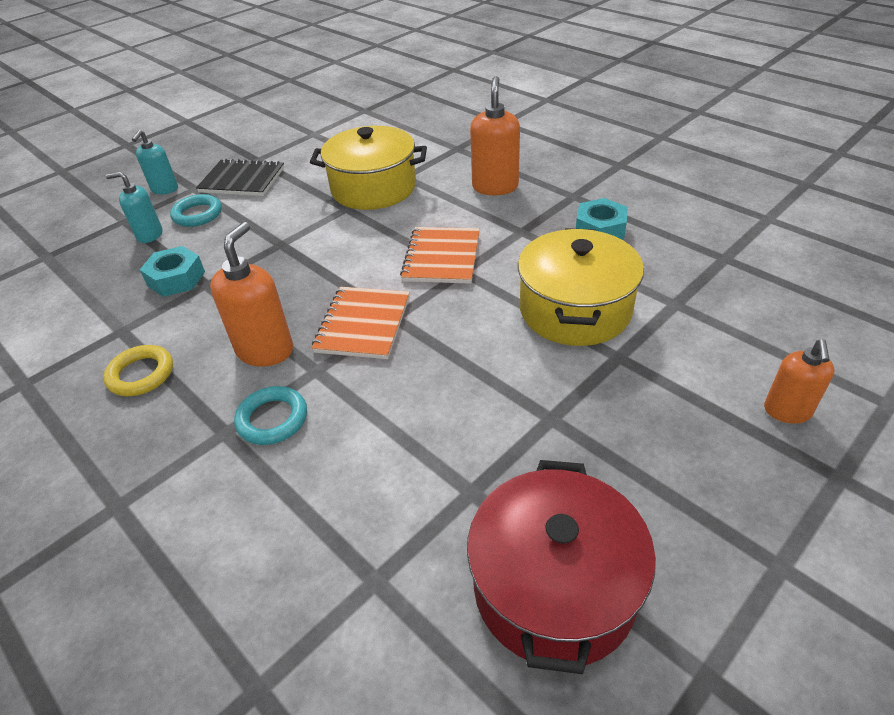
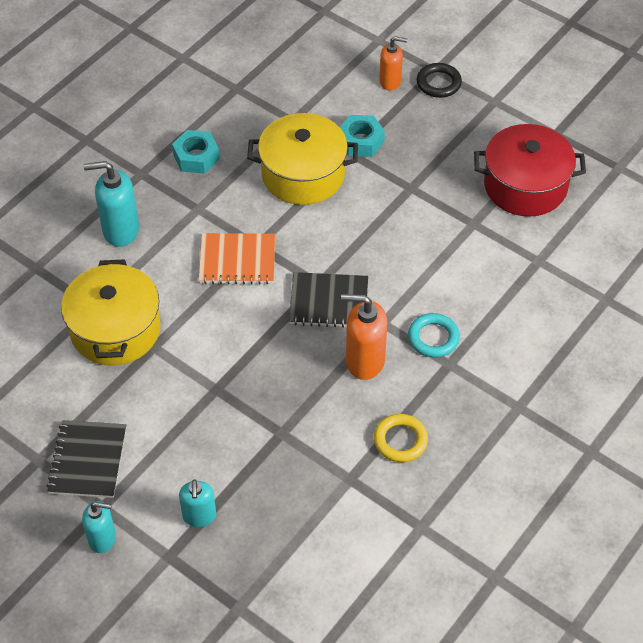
camera: 100 degrees left, 10 degrees up
turquoise nut [140,246,205,297] -> turquoise nut moved to [340,115,385,157]
turquoise ring [170,194,222,227] -> none
orange notebook [311,287,410,359] -> black notebook [289,272,368,328]
orange soap dispenser [470,76,520,195] -> turquoise soap dispenser [84,161,139,247]
none -> black ring [417,63,462,98]

